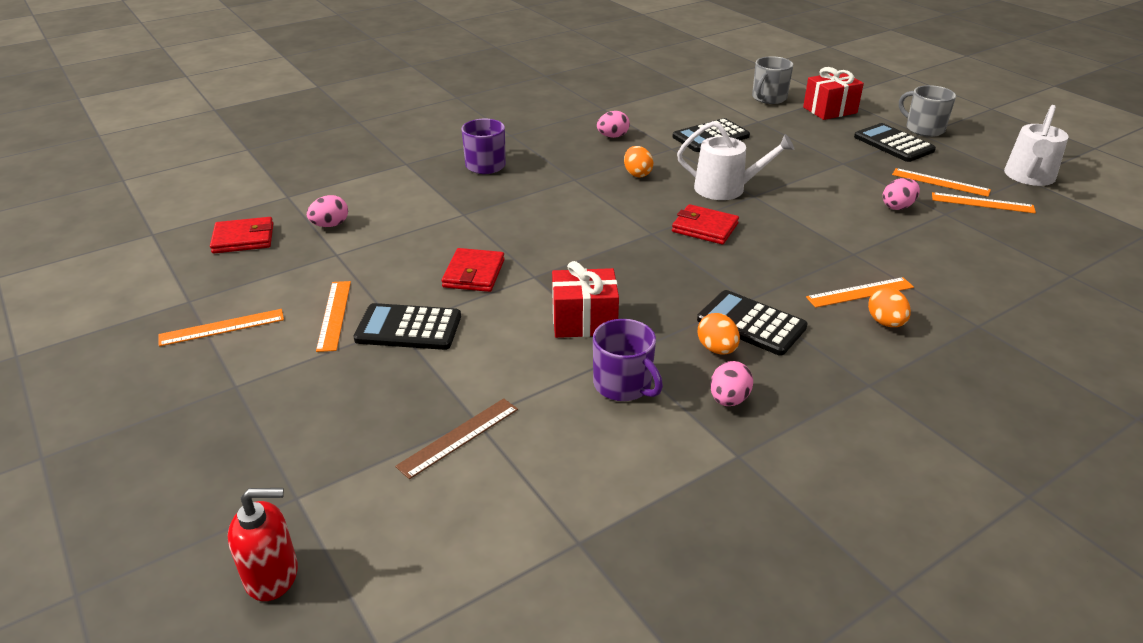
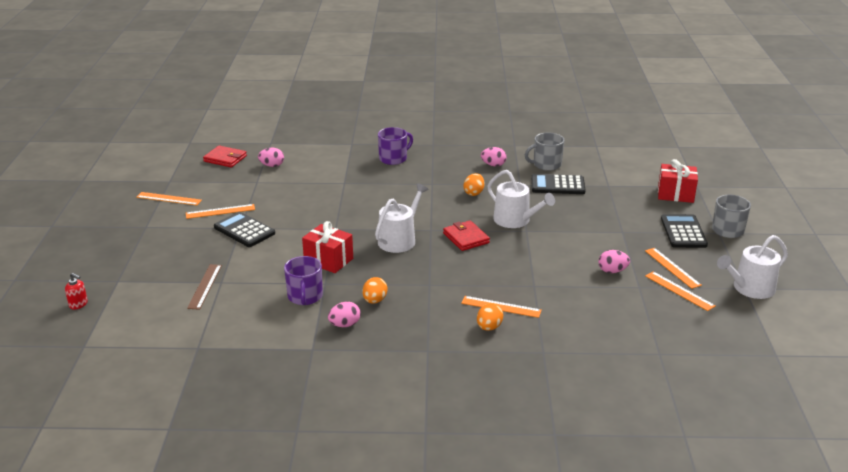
camera: 35 degrees right, 5 degrees down
red soap dispenser [228,488,298,601] -> red soap dispenser [65,273,88,310], size x0.63
orange ruler [316,281,351,352] -> orange ruler turned 45 degrees clockwise [186,204,255,219]
brown ruler [395,398,518,479] -> brown ruler turned 75 degrees counterclockwise [187,264,222,310]
red wallet [442,248,505,292] -> none
black calculator [697,290,808,356] -> none
grey mug [752,56,793,104] -> grey mug moved to [525,133,565,171]
none -> white watering can [375,183,428,253]

